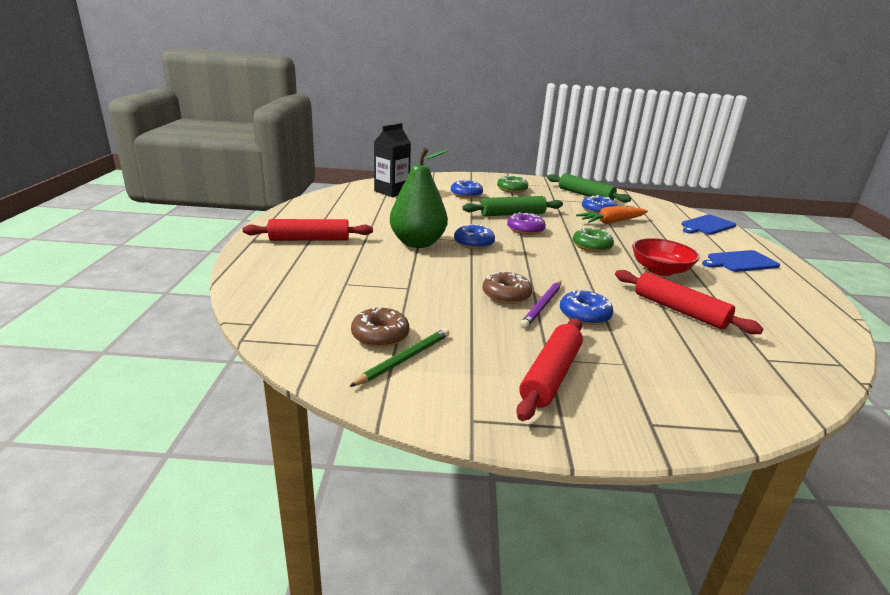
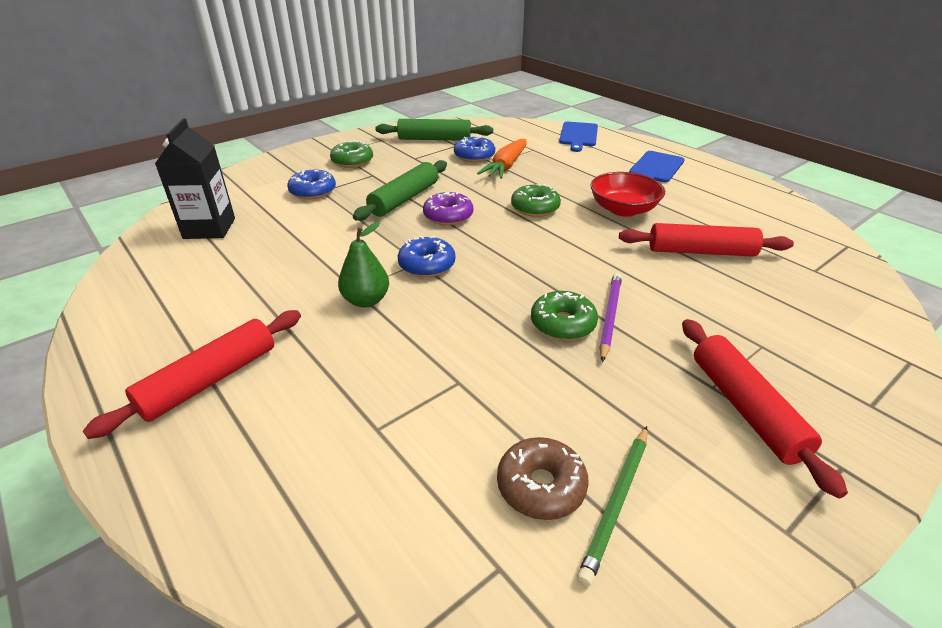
camera: 40 degrees left, 10 degrees up
green pencil [349,328,449,387] -> green pencil turned 150 degrees counterclockwise [577,426,648,587]
green pear [390,147,449,248] -> green pear [338,222,389,308], size x0.57
brown donut [483,271,532,304] -> green donut [531,291,598,340]
purple pencil [520,281,561,328] -> purple pencil turned 150 degrees counterclockwise [599,273,622,362]
blue donut [560,290,613,325] -> none

